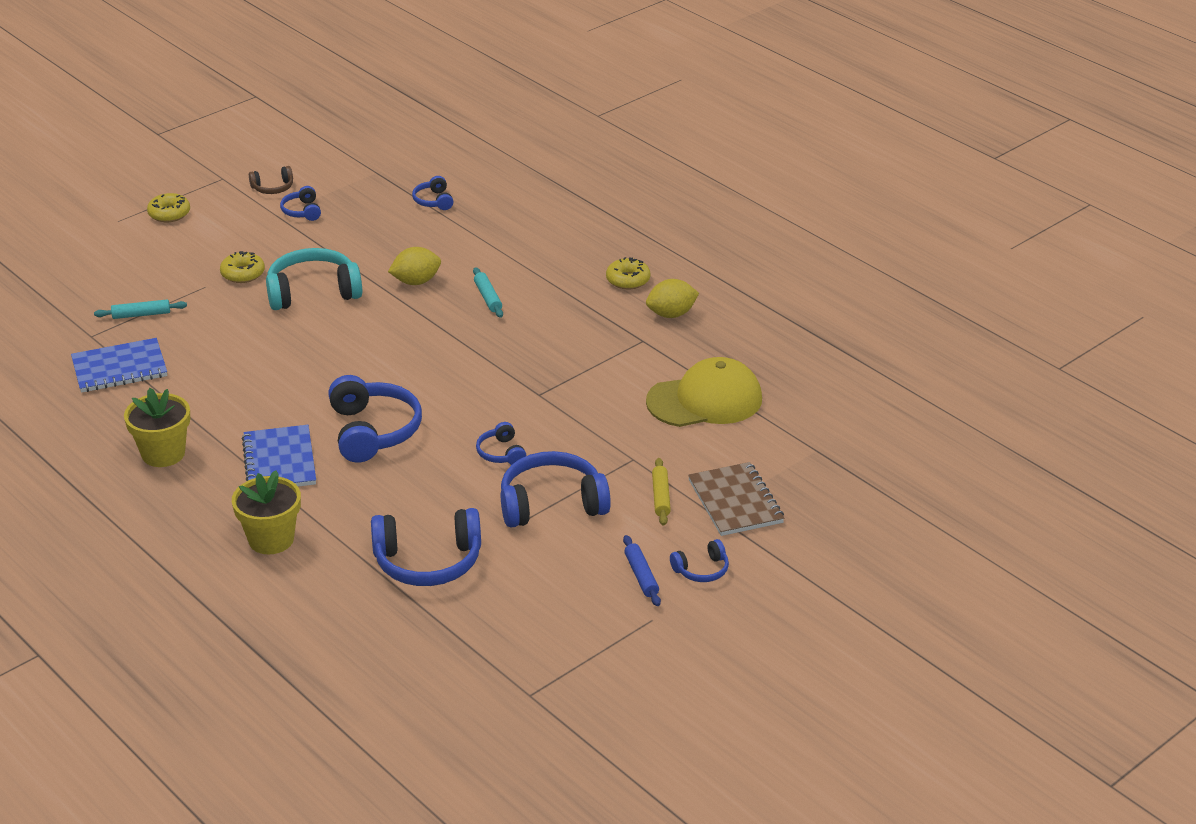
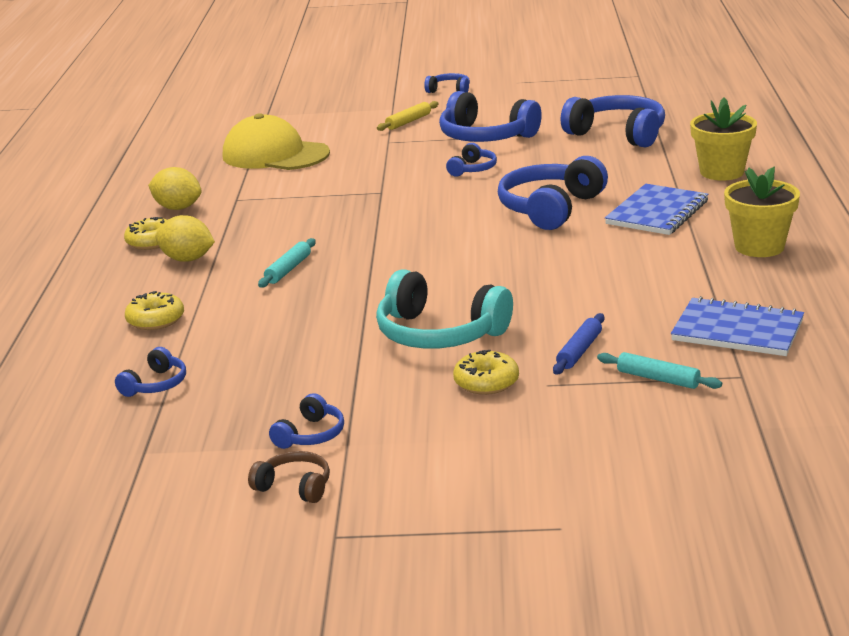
camera: 135 degrees left, 10 degrees down
yellow donut [147,193,190,222] -> yellow donut moved to [125,291,184,330]
yellow lemon [388,247,441,285] -> yellow lemon moved to [155,215,215,262]
blue rolling pin [623,535,661,606] -> blue rolling pin moved to [553,313,604,375]
brown notebook [688,462,784,536] -> none

